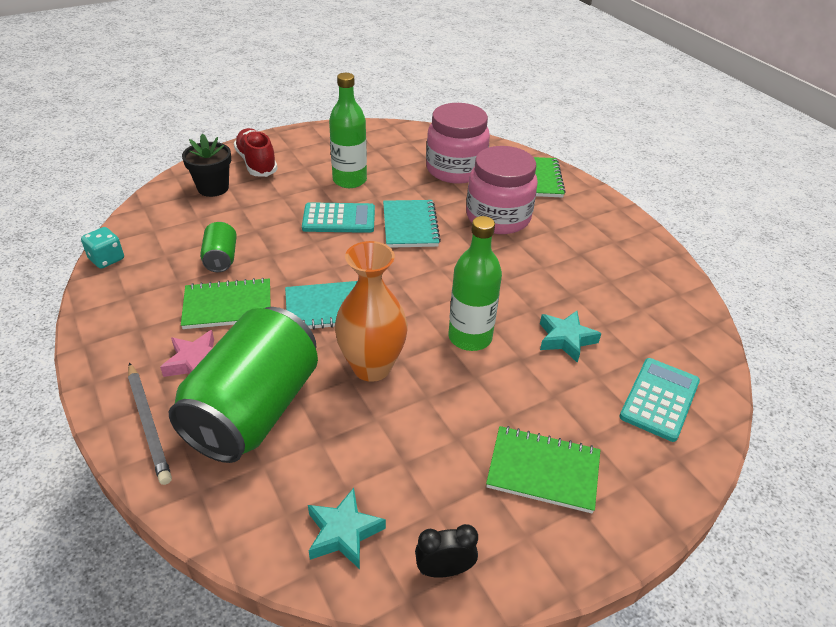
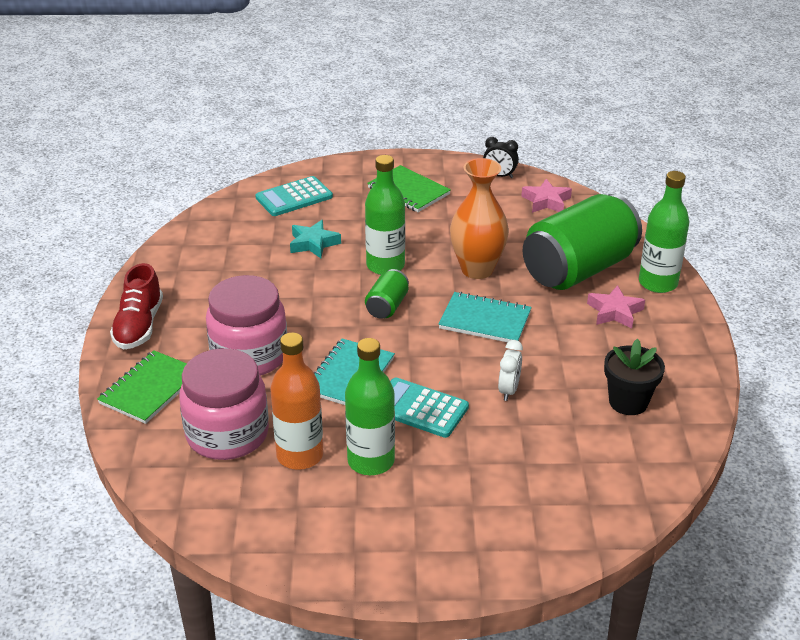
camera: 150 degrees left, 5 degrees down
turquoise dice [81,227,124,268] -> none
grey pencil [128,363,172,485] -> green bottle [639,171,689,293]
green notebook [181,278,271,329] -> none
black flower pot [182,134,231,197] -> black flower pot moved to [604,339,665,415]
green can [200,222,237,272] -> green can moved to [365,269,409,319]
red shoe [234,128,278,177] -> red shoe moved to [110,263,163,349]
turquoise star [308,488,386,569] -> pink star [521,179,572,213]
none -> orange bottle [270,332,323,470]
none -> white clock [498,340,523,401]

